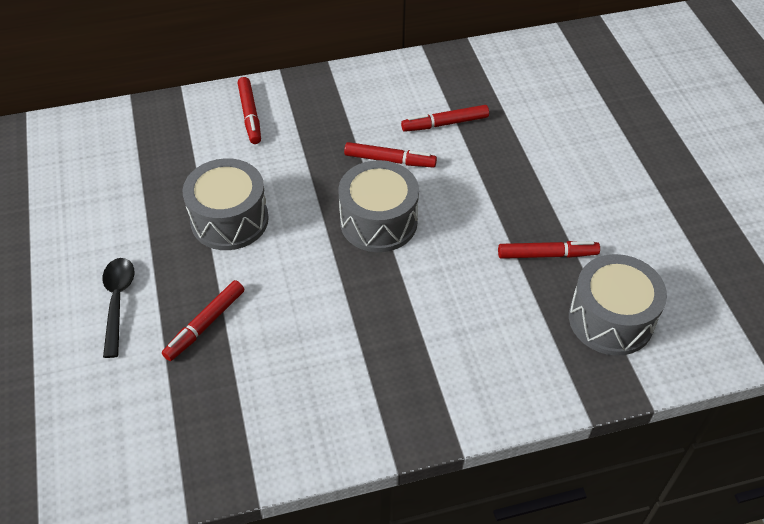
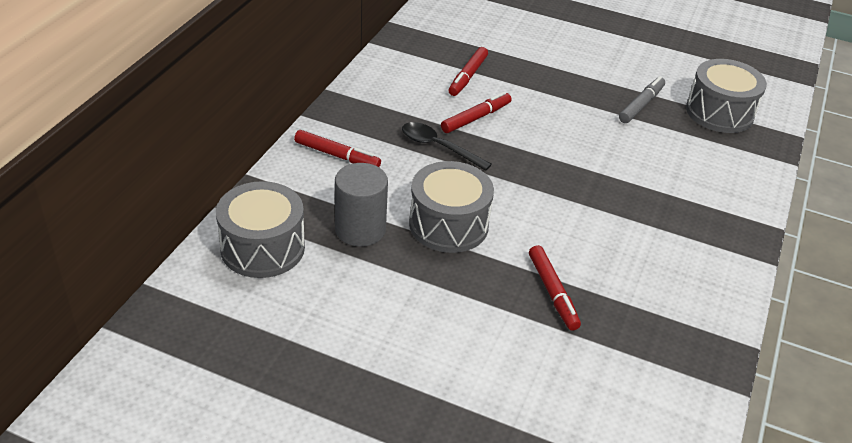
camera: 55 degrees left, 10 degrees down
black spoon [103,258,135,358] -> black spoon moved to [402,122,492,171]
grey drum [338,160,419,252] -> grey drum moved to [216,181,305,278]
red marker [498,241,600,259] -> grey marker [619,76,665,123]
none -> grey cylinder [335,163,388,247]

